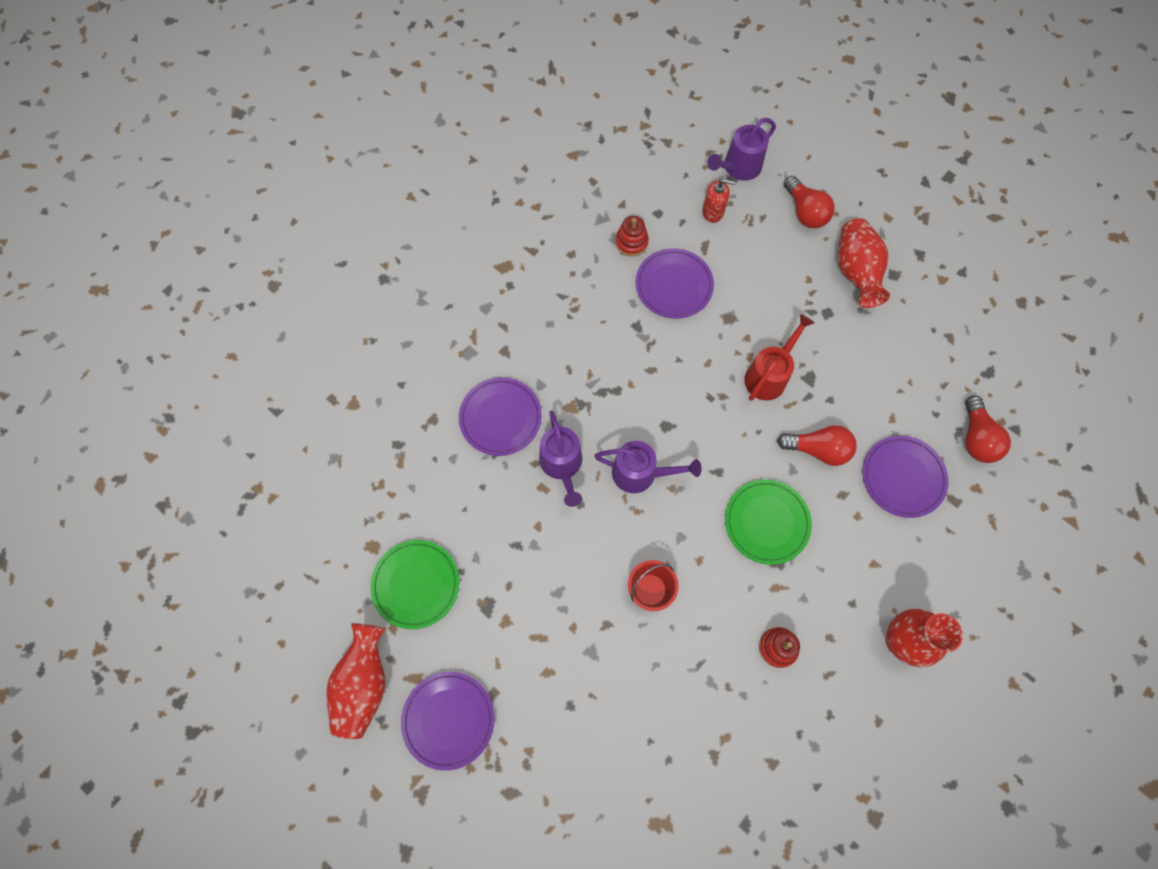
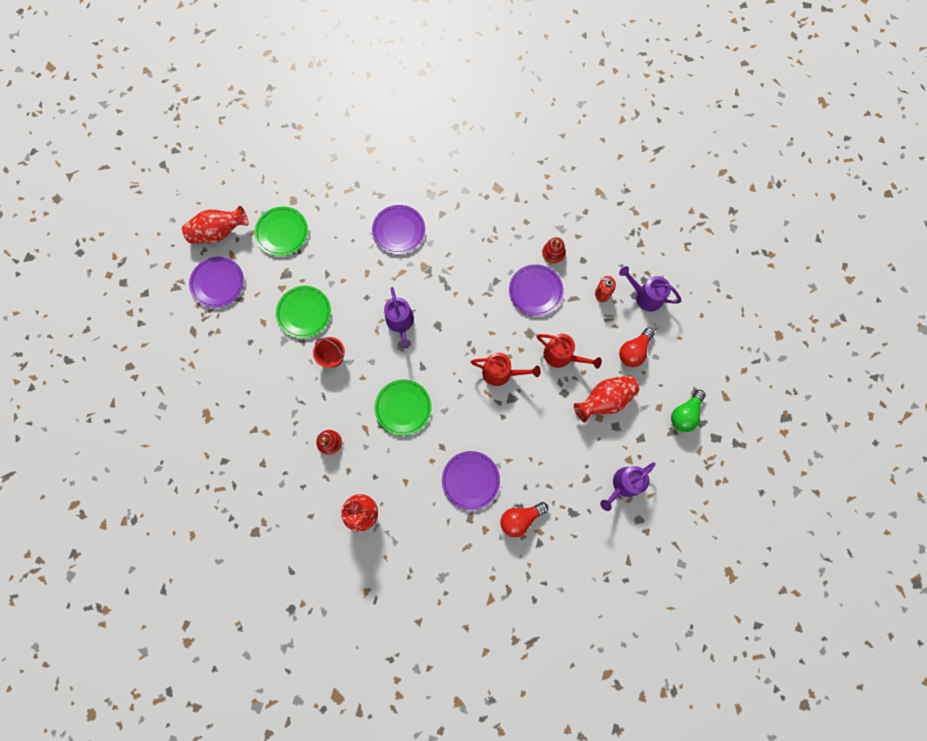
camera: 65 degrees right, 5 degrees up
purple watering can [539,410,582,507] -> purple watering can moved to [600,462,655,511]
red soap dispenser [703,179,736,223] -> red soap dispenser turned 120 degrees clockwise [595,276,616,302]
red light bulb [777,425,857,466] -> none
none -> green plate [276,286,331,338]
none -> red watering can [537,334,602,369]
none -> green light bulb [671,390,706,432]

